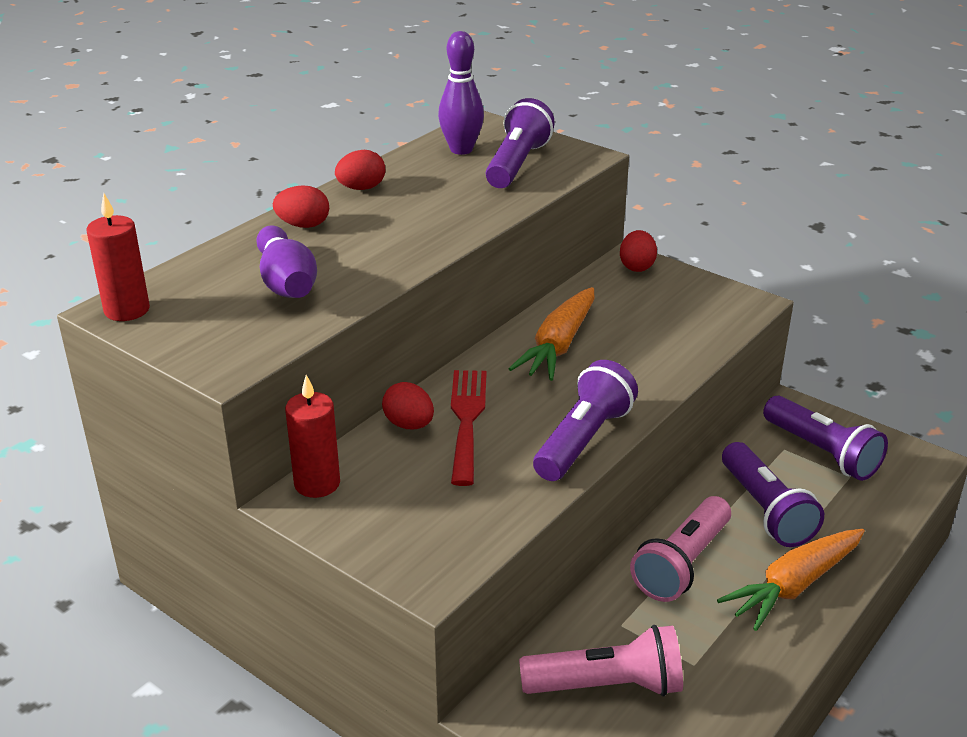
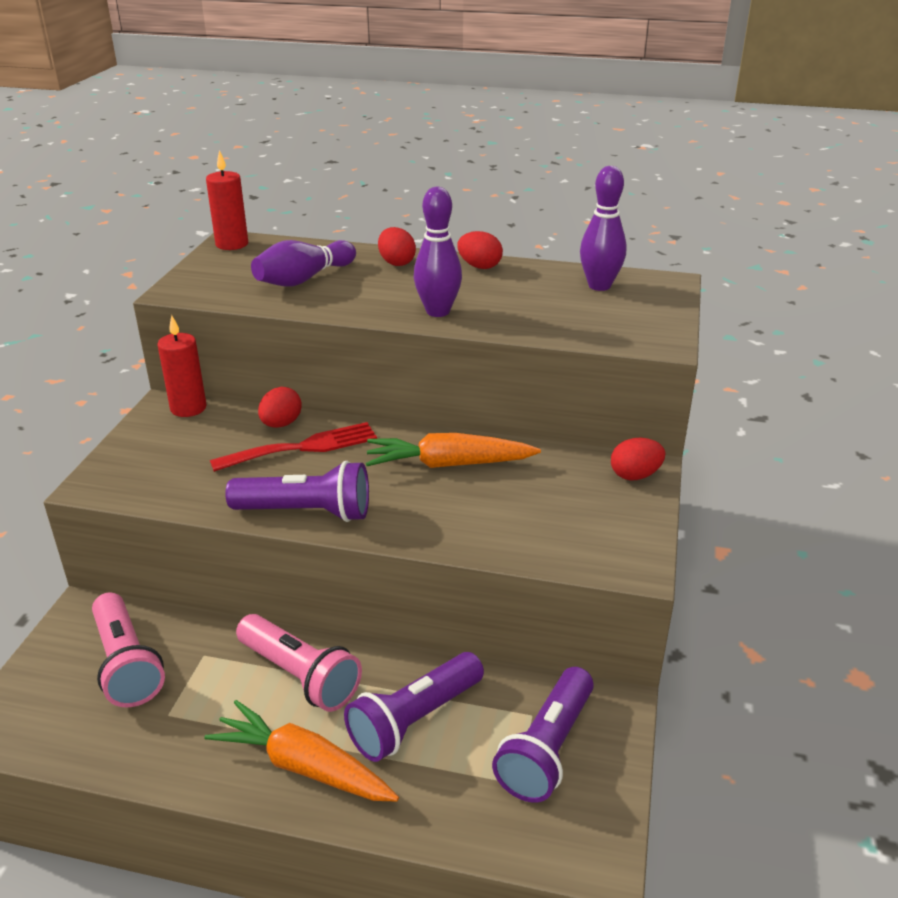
camera: 65 degrees right, 0 degrees up
purple flashlight [485,98,555,188] -> none
pink flashlight [630,496,731,602] -> pink flashlight turned 150 degrees counterclockwise [236,614,362,712]
none -> purple bowling pin [414,187,462,317]

